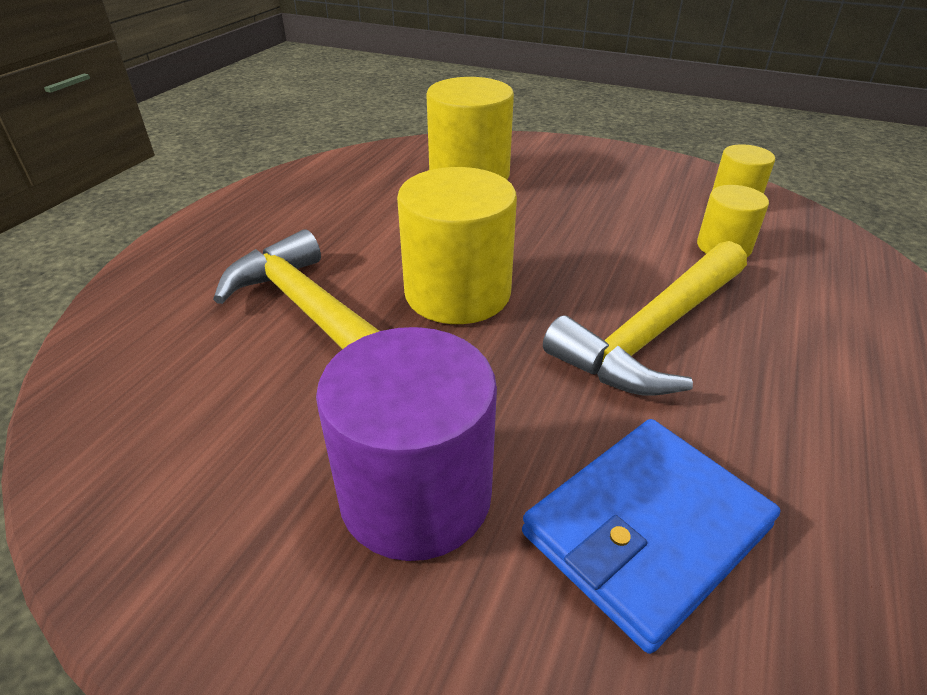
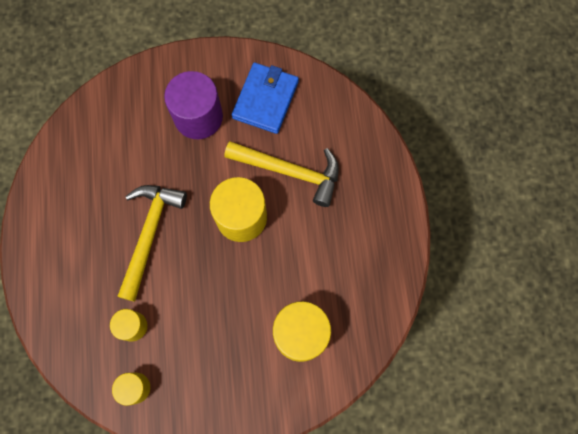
camera: 150 degrees right, 35 degrees up
blue wallet [522,419,781,654] -> blue wallet moved to [232,63,299,134]

